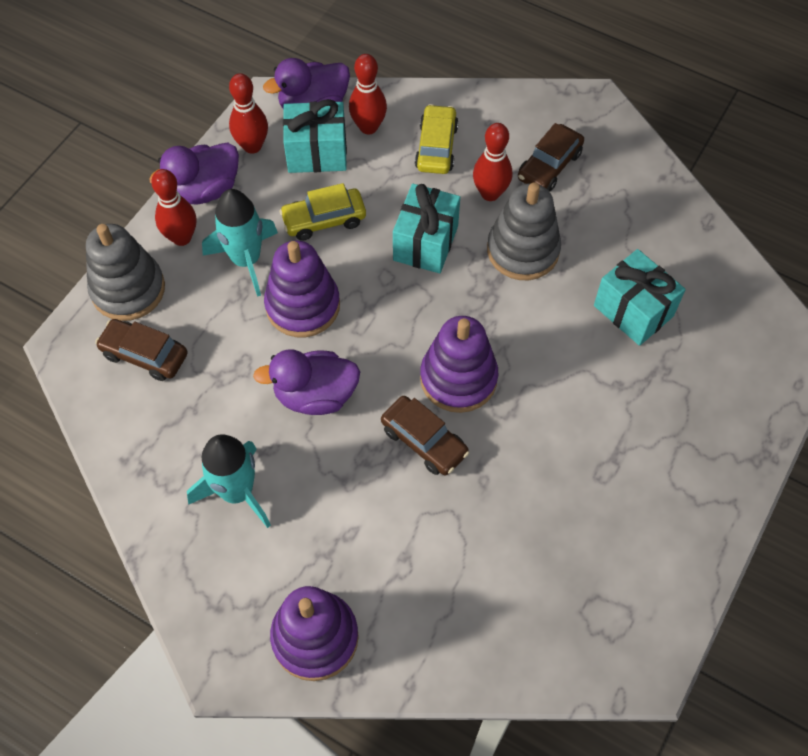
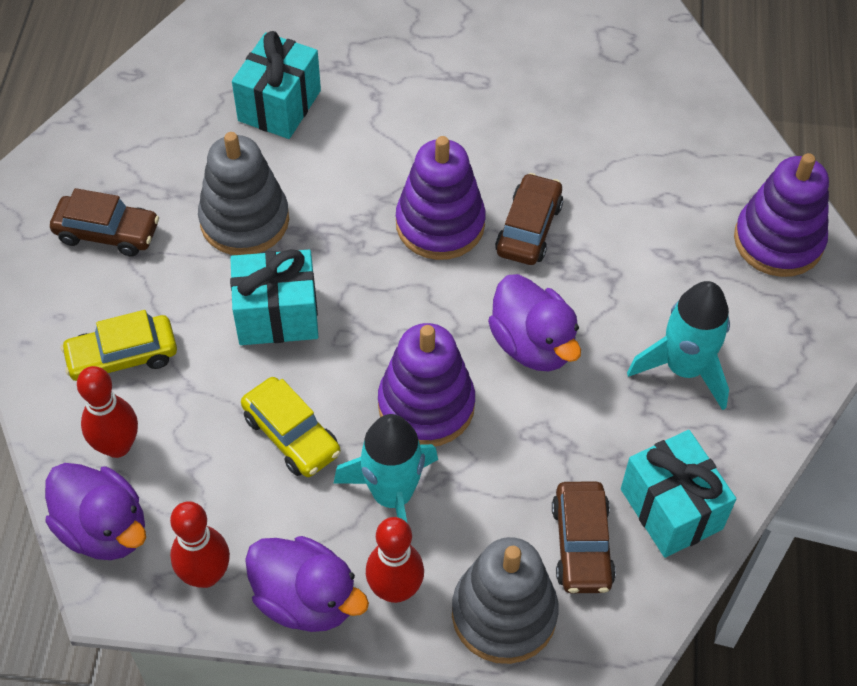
camera: 115 degrees left, 5 degrees down
turquoise gift [283,99,347,173] -> turquoise gift moved to [621,430,736,558]
red bowling pin [473,123,512,201] -> none

